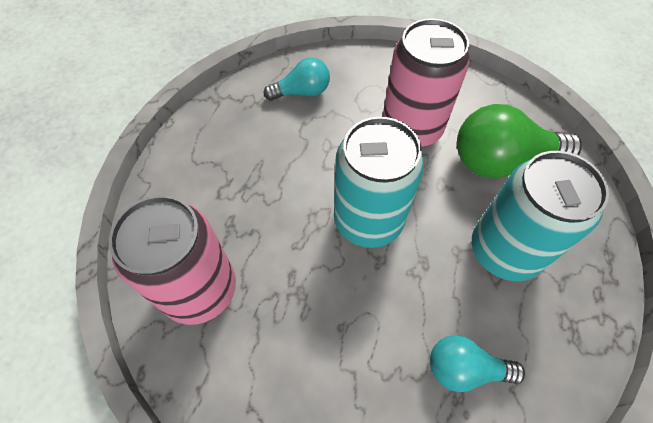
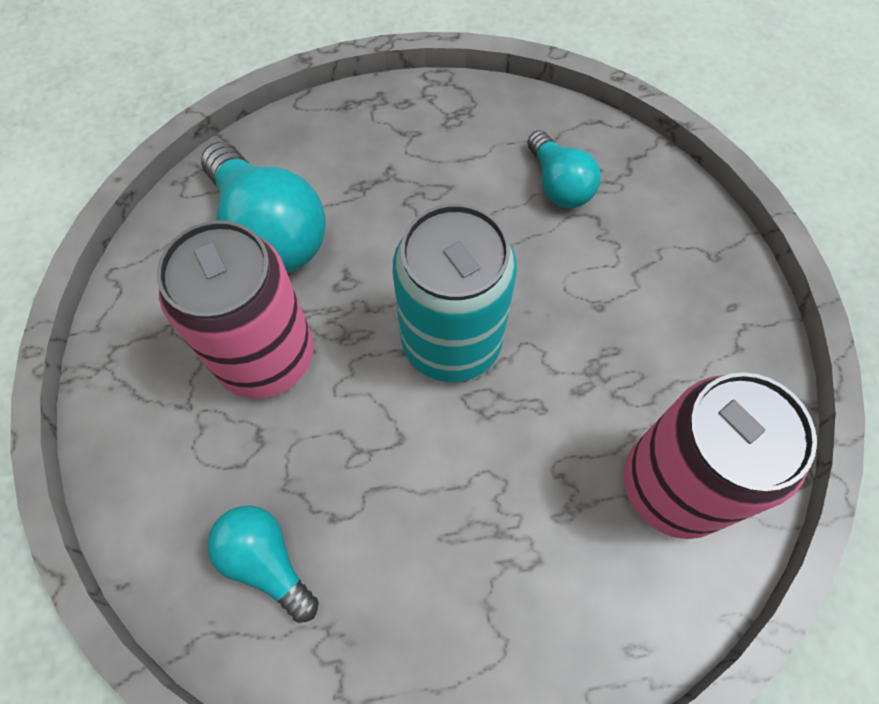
camera: 120 degrees left, 5 degrees up
green light bulb [457,104,582,178] -> turquoise light bulb [201,142,326,273]
turquoise can [472,151,609,281] -> none

